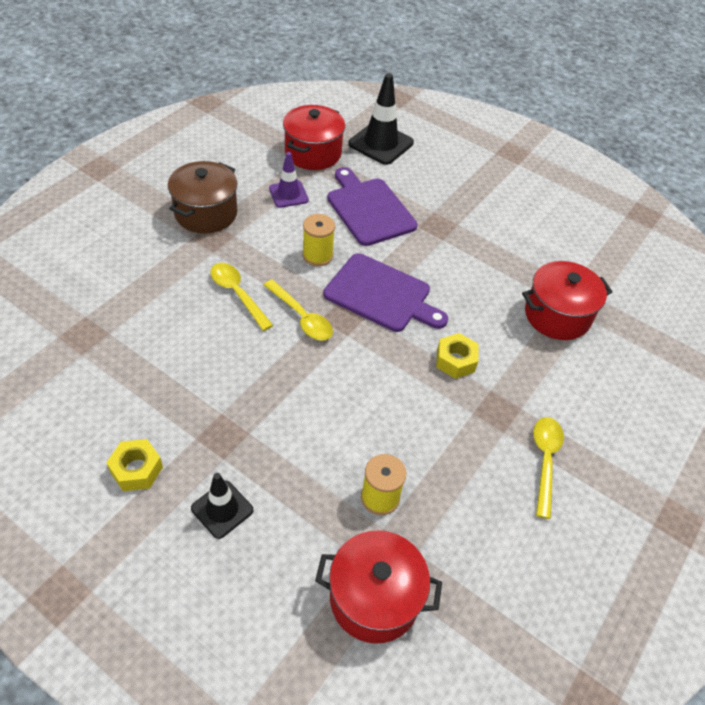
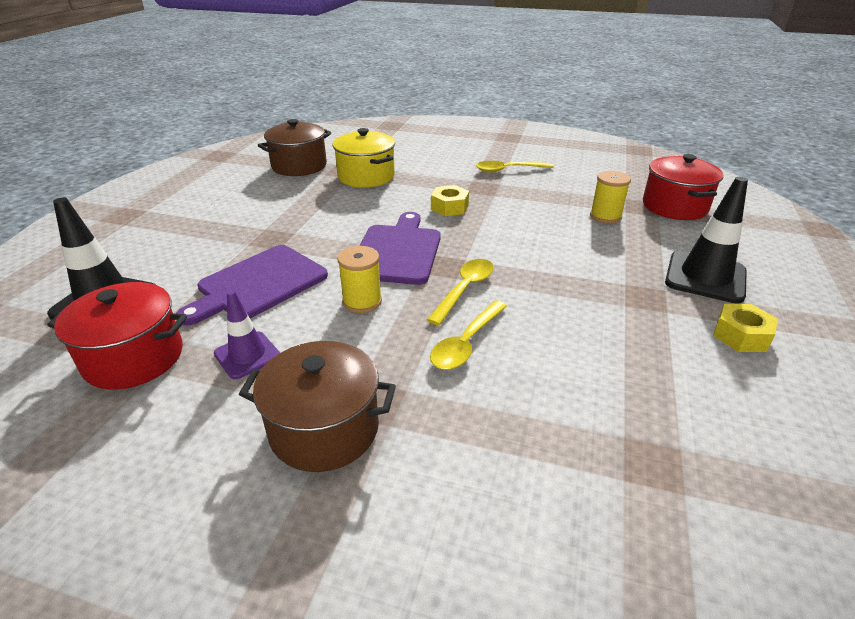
camera: 105 degrees left, 15 degrees down
black traffic cone [191,473,253,539] -> black traffic cone [665,177,748,304], size x1.63
red pot [522,261,613,340] -> yellow pot [333,128,395,188]
none -> brown pot [258,119,331,176]

